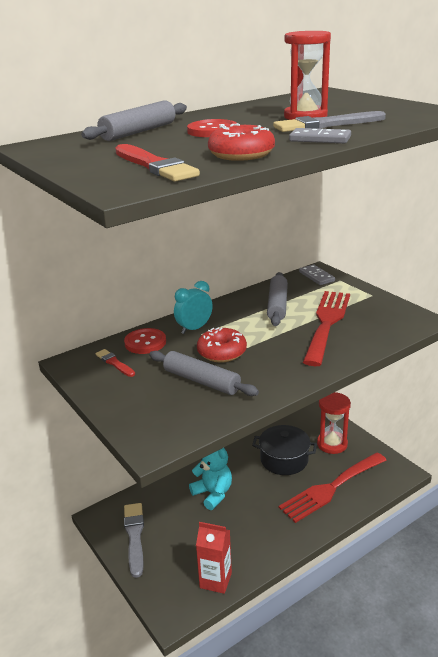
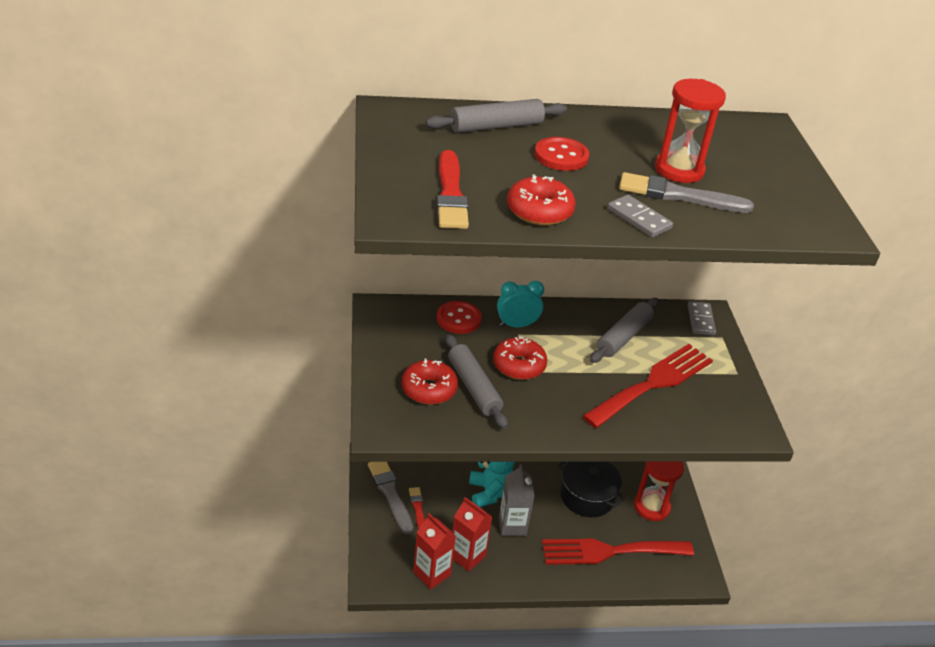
camera: 25 degrees right, 10 degrees up
red brush [95,349,135,377] -> red brush moved to [409,487,425,529]
grey brush [124,503,144,578] -> grey brush turned 45 degrees counterclockwise [368,462,413,534]
none -> red donut [401,358,458,405]
none -> red carton [452,497,492,571]
none -> grey carton [499,465,535,536]

